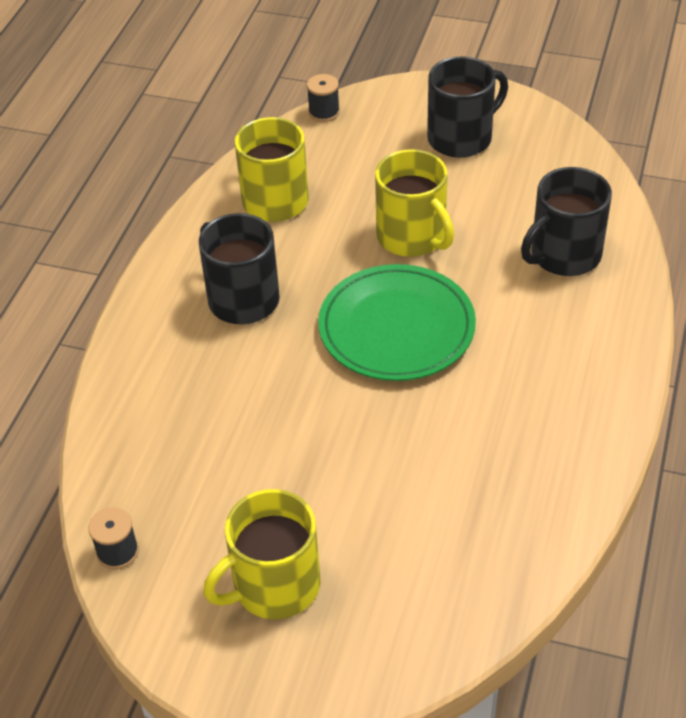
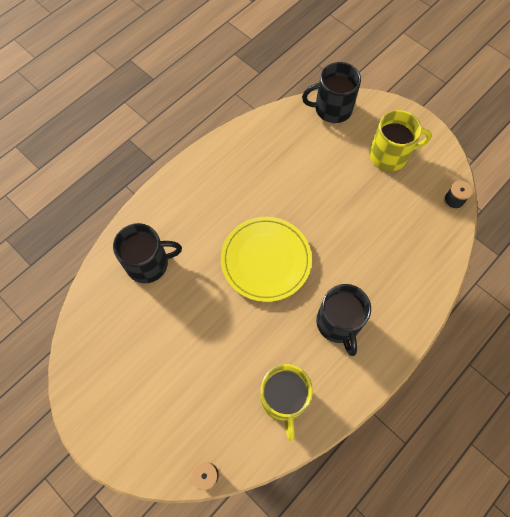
camera: 155 degrees left, 20 degrees up
green plate [318,264,476,381] -> yellow plate [221,217,312,302]
yellow mug [375,149,454,257] -> none
black mug [427,56,508,158] -> black mug moved to [302,62,361,123]

